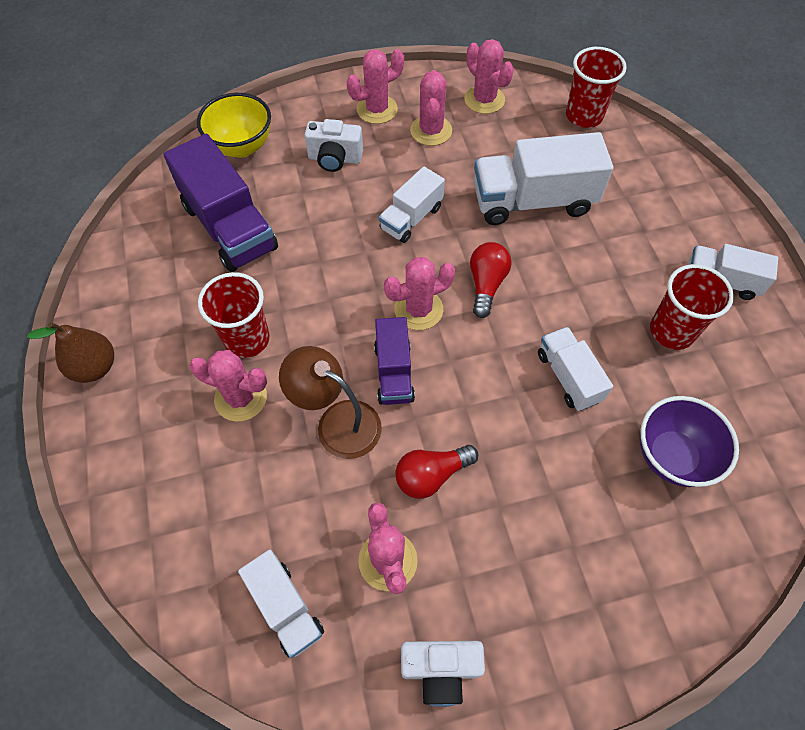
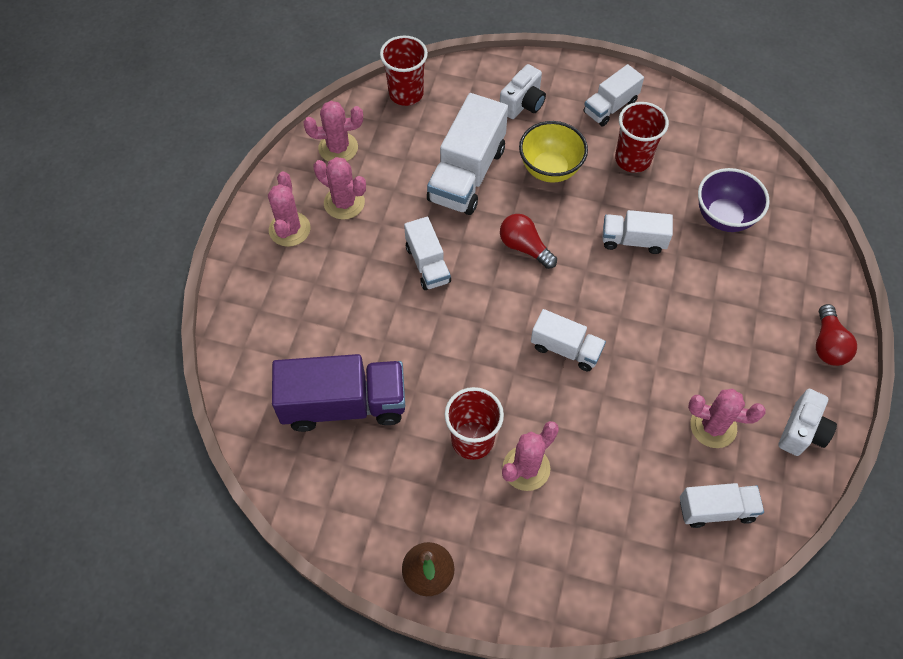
camera: 60 degrees left, 0 degrees up
yellow bowl [197,93,271,158] -> yellow bowl moved to [519,121,588,183]
brown lamp [279,346,382,459] -> none
white camera [305,119,363,172] -> white camera moved to [500,64,546,119]
purple truck [374,317,415,405] -> white truck [531,309,606,371]
pink cactus [384,257,455,330] -> none
red light bulb [395,445,478,499] -> red light bulb moved to [816,304,857,366]

